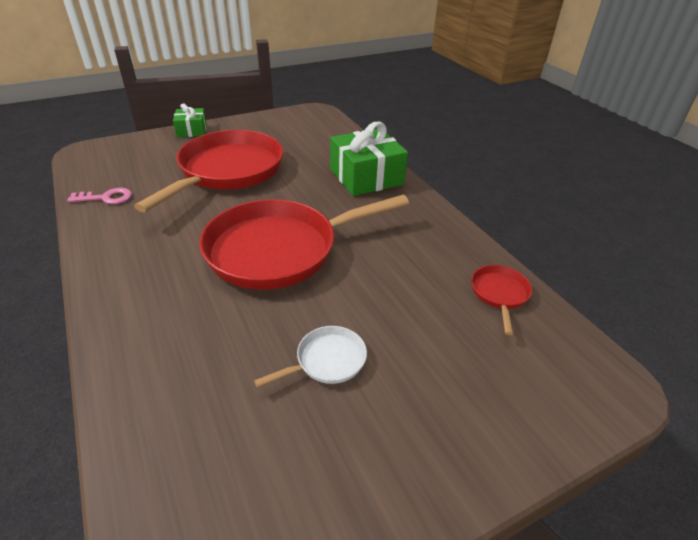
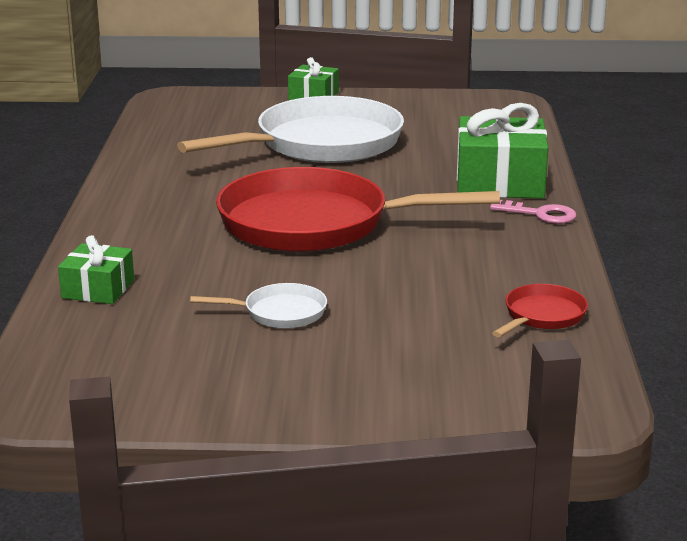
camera: 30 degrees right, 15 degrees down
pink key [67,188,132,204] -> pink key moved to [490,200,576,224]
red pan [134,130,284,212] -> white pan [177,96,404,163]
none -> green gift [58,235,134,304]

